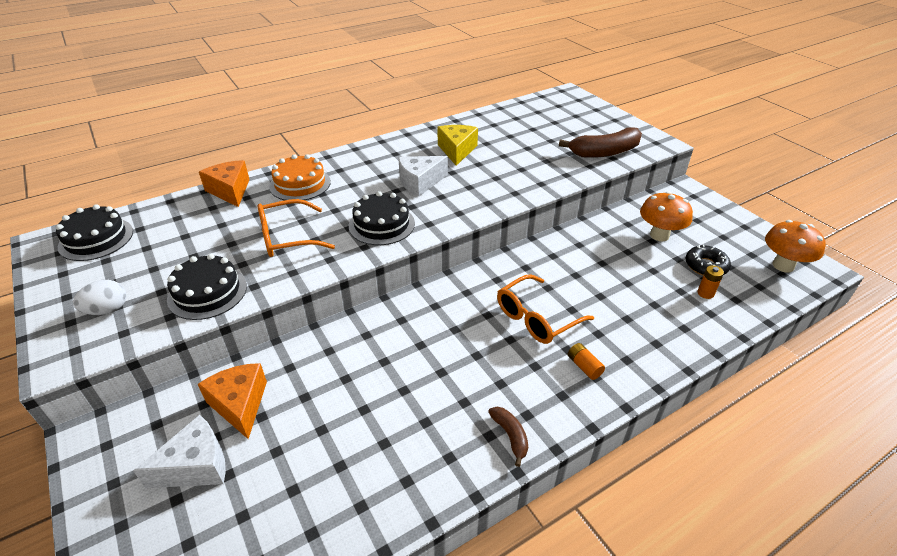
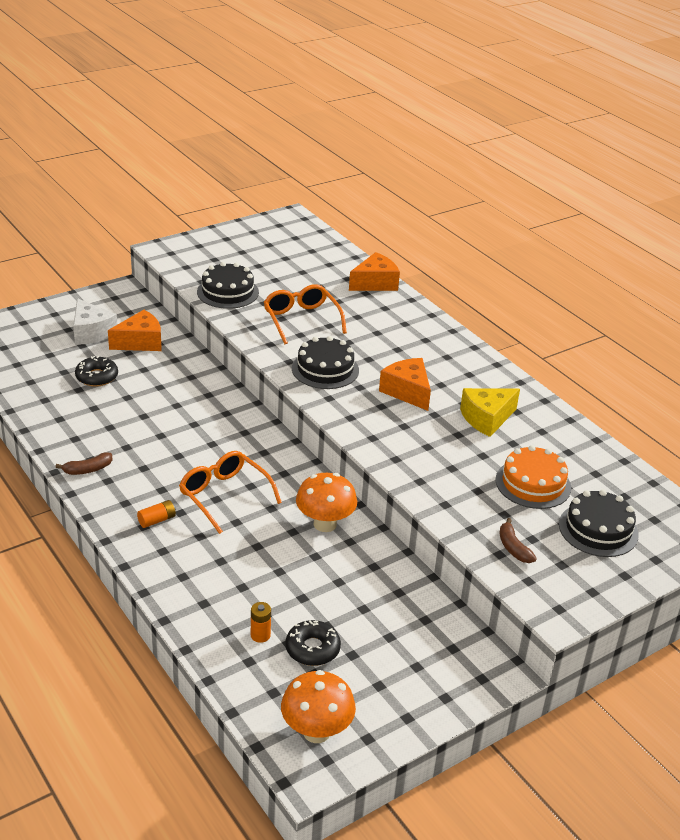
camera: 85 degrees right, 5 degrees down
black cake [56,204,133,261] -> black cake moved to [559,490,639,557]
white egg [73,280,126,315] -> none
orange cake [269,154,331,200] -> orange cake moved to [495,445,571,509]
white cheese [398,156,448,197] -> orange cheese [379,358,431,411]
yellow cheese [437,125,478,166] -> yellow cheese turned 150 degrees clockwise [460,388,520,437]
brown banana [559,127,642,158] -> brown banana [499,518,537,563], size x0.50
orange mushroom [640,191,693,241] -> orange mushroom moved to [296,473,357,532]
none -> black donut [75,356,118,387]

